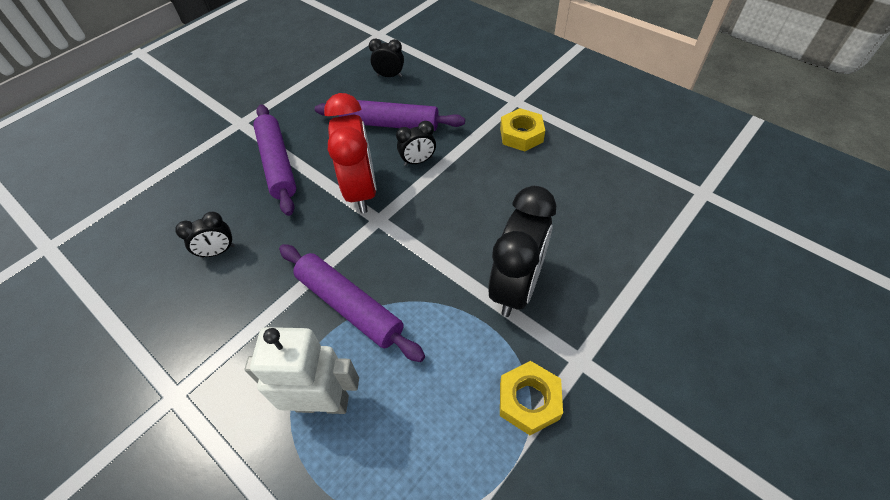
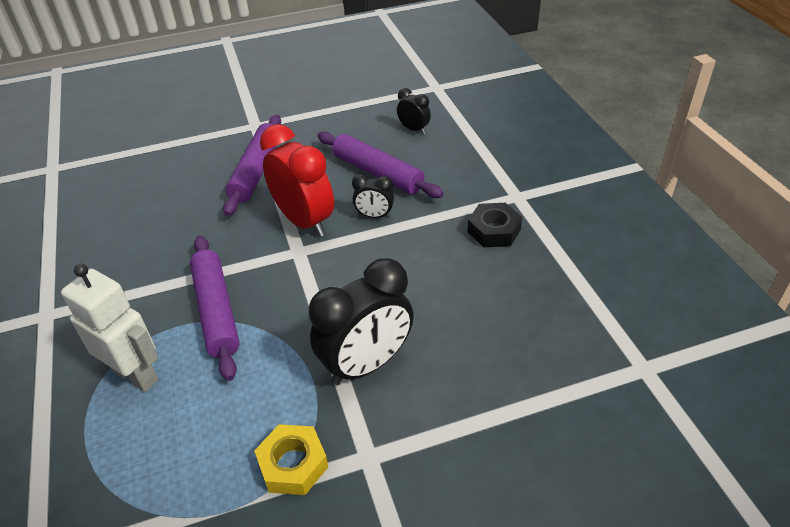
camera: 30 degrees right, 10 degrees down
black clock [175,212,235,258] -> none
red clock [324,93,377,213] -> red clock turned 60 degrees counterclockwise [260,124,334,237]
yellow nut [500,108,545,151] -> black nut [468,203,522,247]

